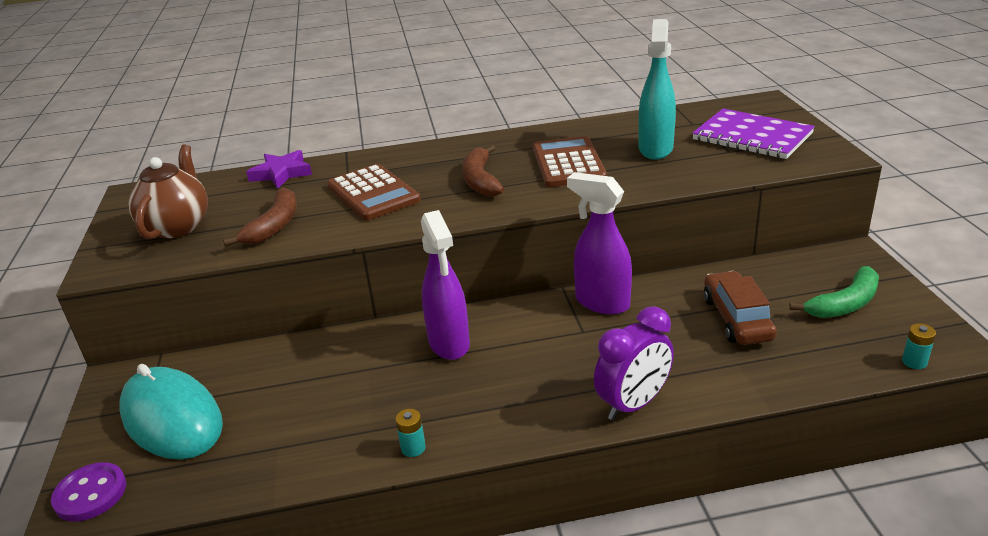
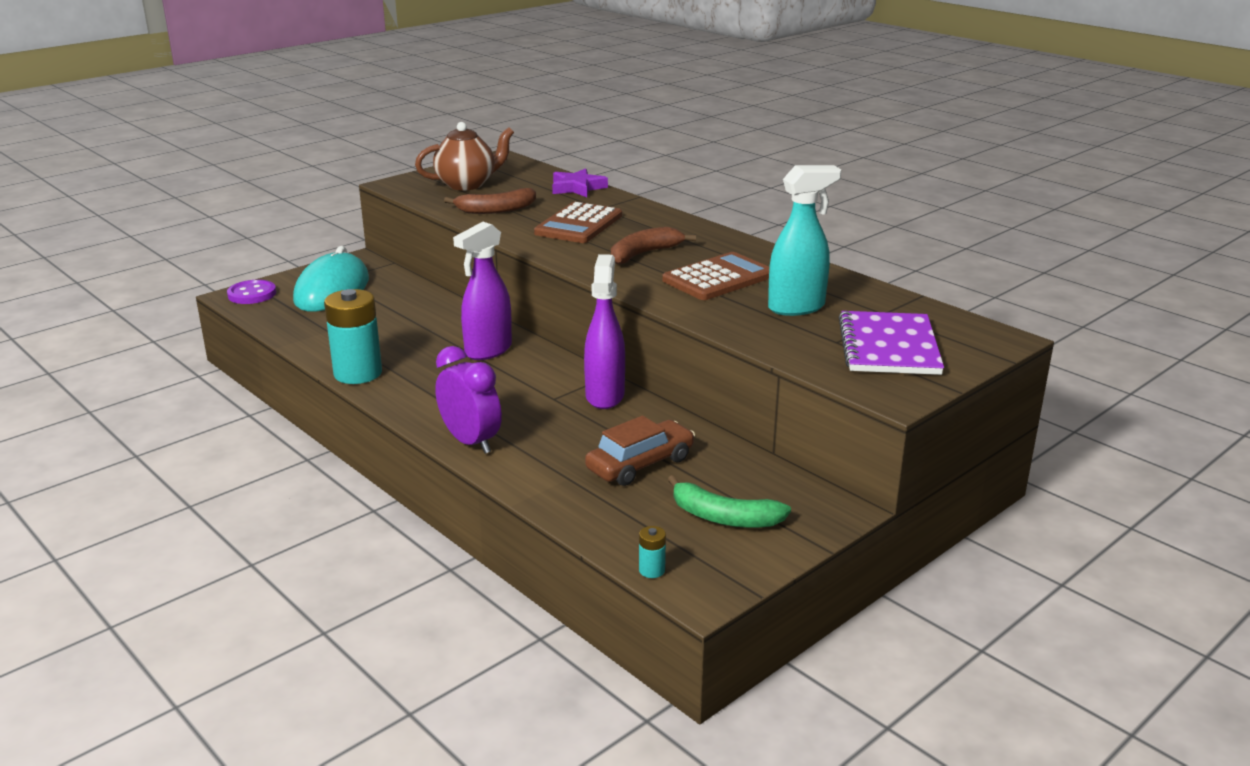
camera: 55 degrees right, 5 degrees down
turquoise battery [395,409,426,457] -> turquoise battery [324,289,382,384], size x2.40
purple clock [594,306,674,420] -> purple clock turned 150 degrees counterclockwise [435,346,502,454]

